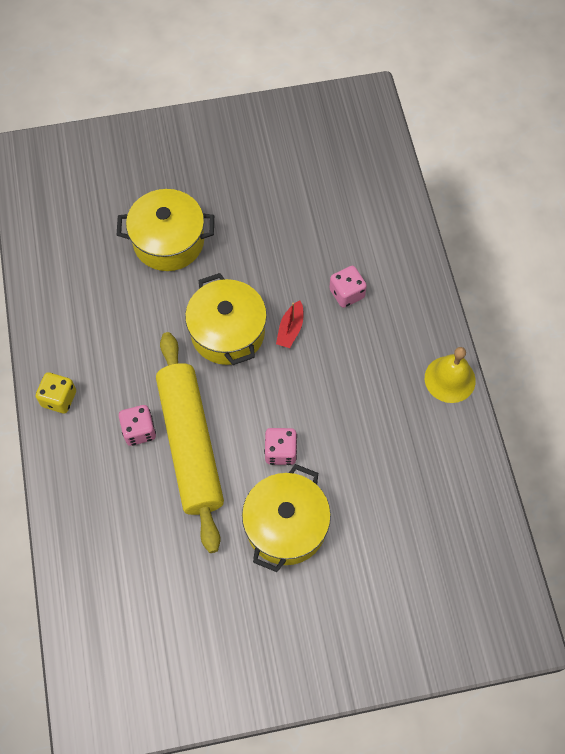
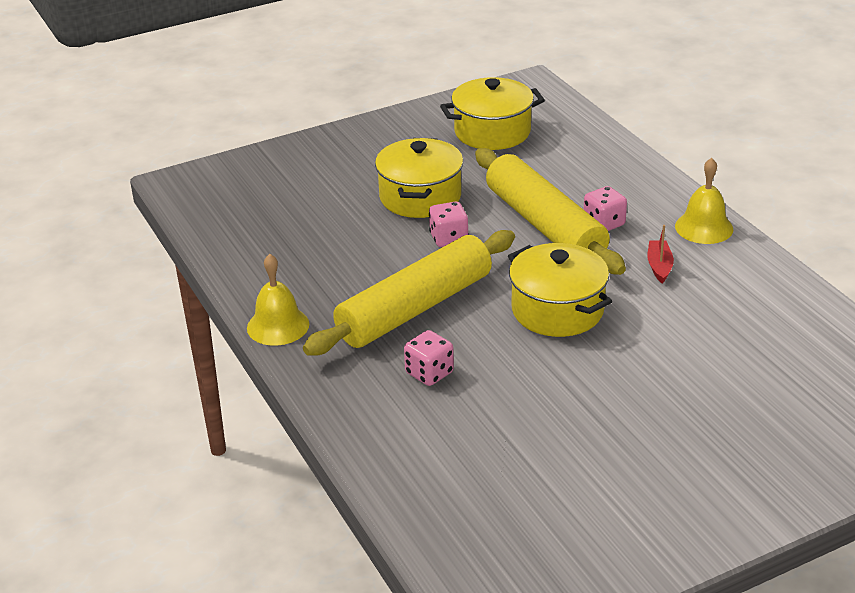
camera: 165 degrees right, 30 degrees down
yellow dice [36,372,76,413] -> yellow bell [675,158,733,244]
yellow pot [117,189,214,271] -> yellow pot moved to [440,77,545,150]
red boat [276,300,303,348] -> red boat moved to [647,225,674,283]
none -> yellow rolling pin [303,230,515,356]

